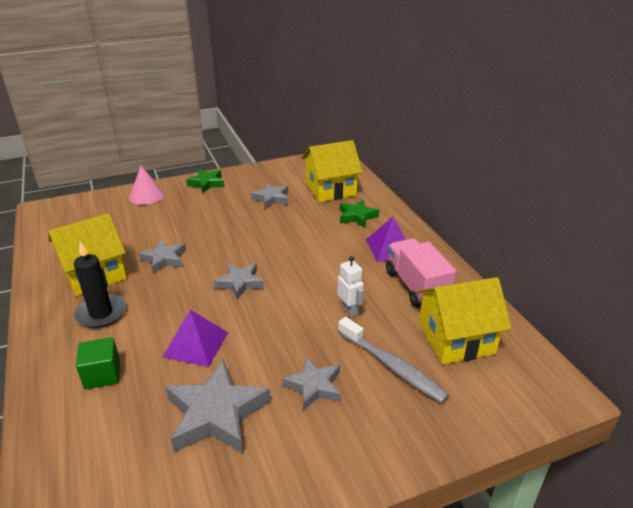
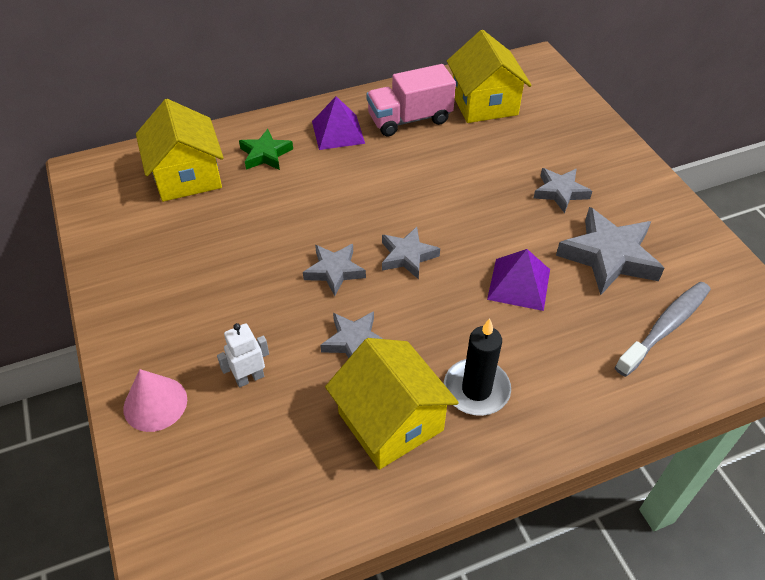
camera: 90 degrees left, 15 degrees up
green cube [76,337,120,389] -> none
green star [186,169,224,193] -> none
grey star [251,183,289,209] -> grey star moved to [303,244,366,296]
white robot [337,256,364,318] -> white robot moved to [217,323,269,388]
grey toothbrush [338,317,449,403] -> grey toothbrush moved to [615,281,711,377]

